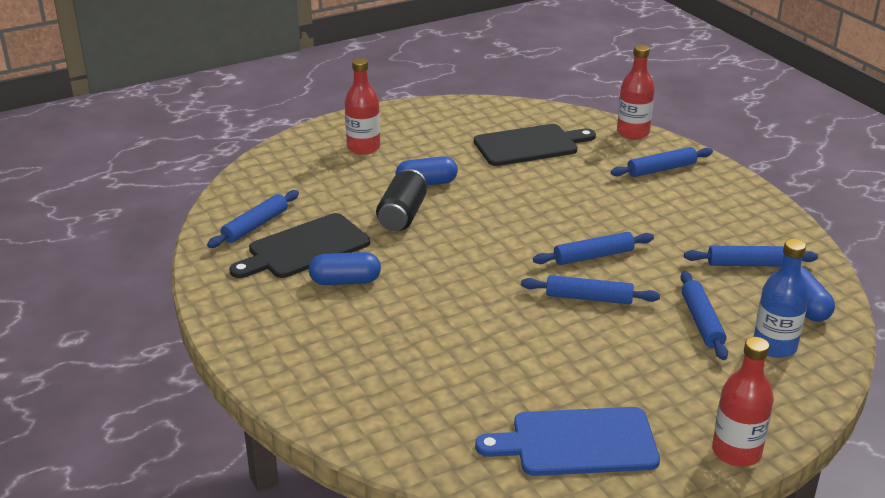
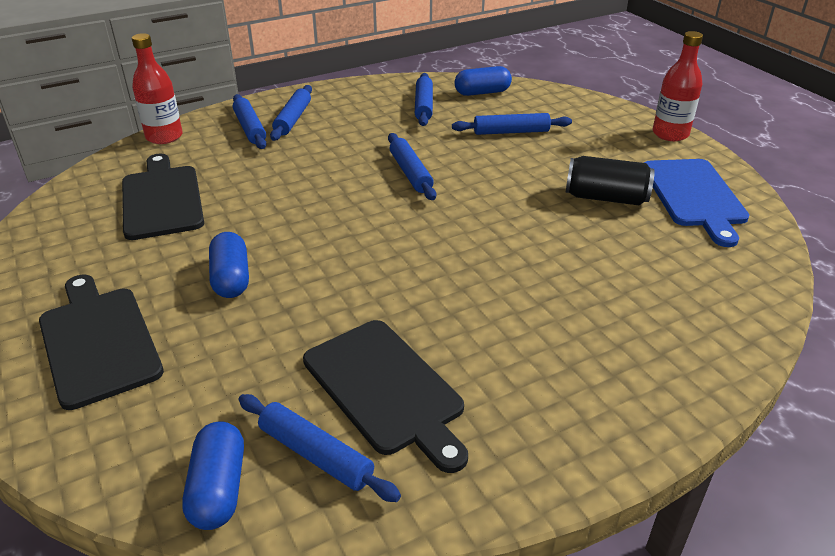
camera: 90 degrees left, 5 degrees up
blue capsule [309,252,381,285] -> blue capsule moved to [182,421,244,530]
red bottle [345,58,380,155] -> black cutting board [39,274,164,410]
black can [376,169,427,231] -> black can moved to [566,156,655,205]
blue rolling pin [521,275,660,304] -> blue rolling pin moved to [270,85,312,141]
blue bottle [754,239,809,358] -> none

